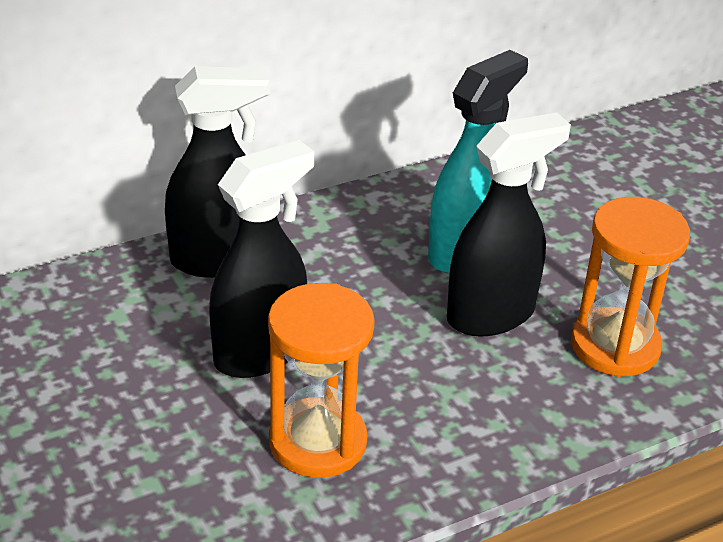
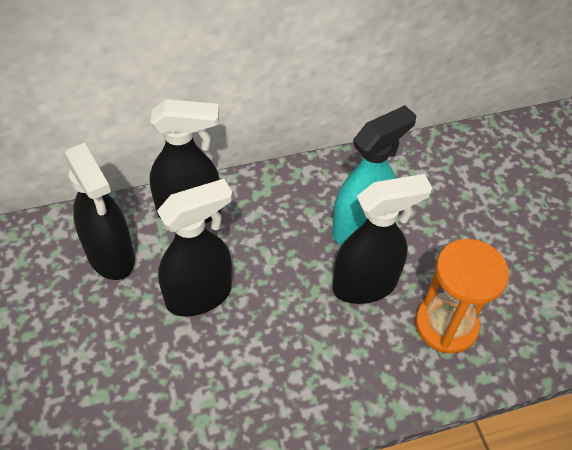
camera: 10 degrees right, 15 degrees up
orange hourglass [268,283,375,478] -> none
none -> black spray bottle [63,142,135,280]

